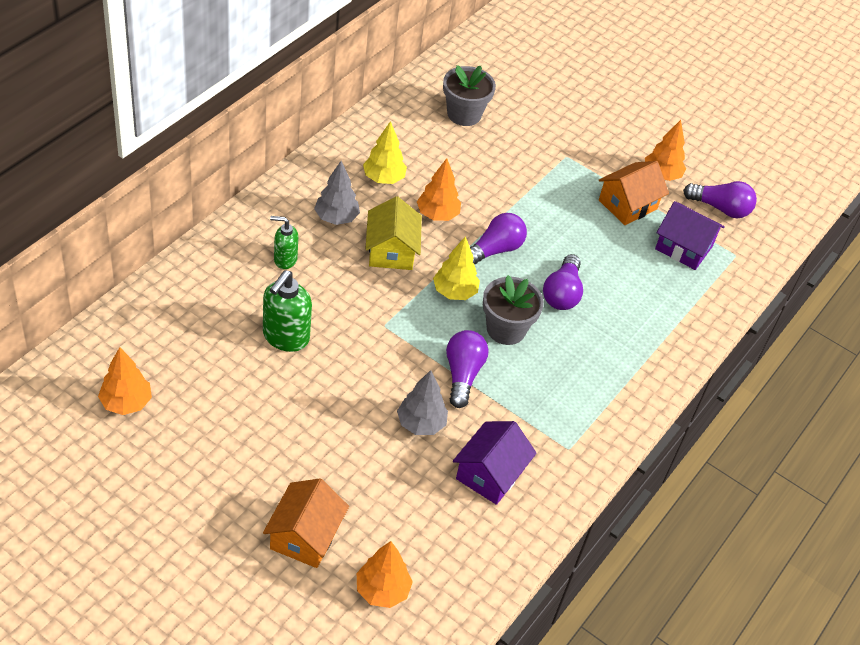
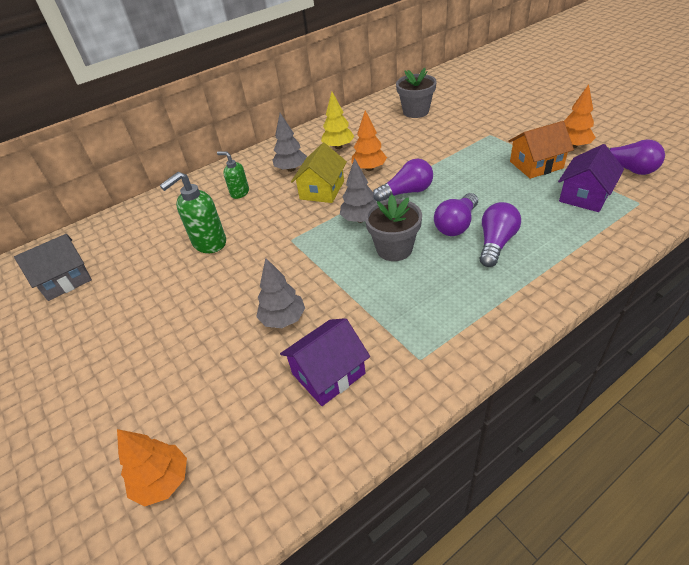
camera: 30 degrees right, 5 degrees down
orange tree [98,347,152,415] -> grey house [14,234,92,301]
orange house [263,479,349,568] -> none
yellow tree [433,236,480,300] -> grey tree [340,158,377,223]
purple light bulb [446,330,488,408] -> purple light bulb moved to [480,202,521,267]
purple house [655,201,725,270] -> purple house turned 75 degrees clockwise [558,144,624,212]

